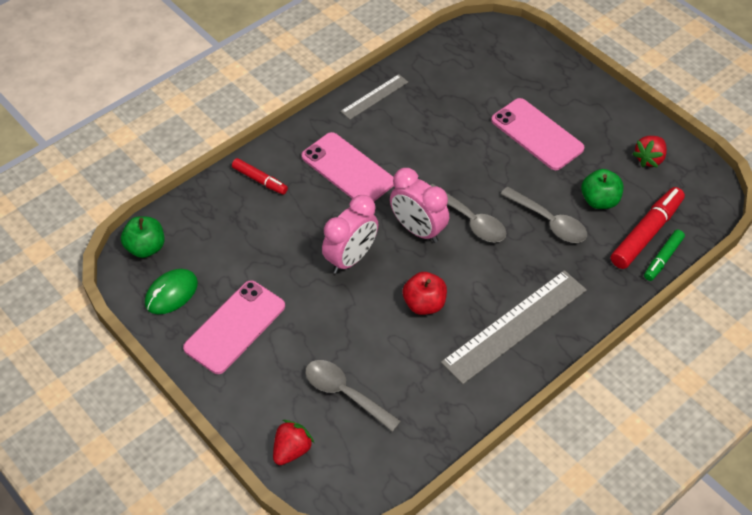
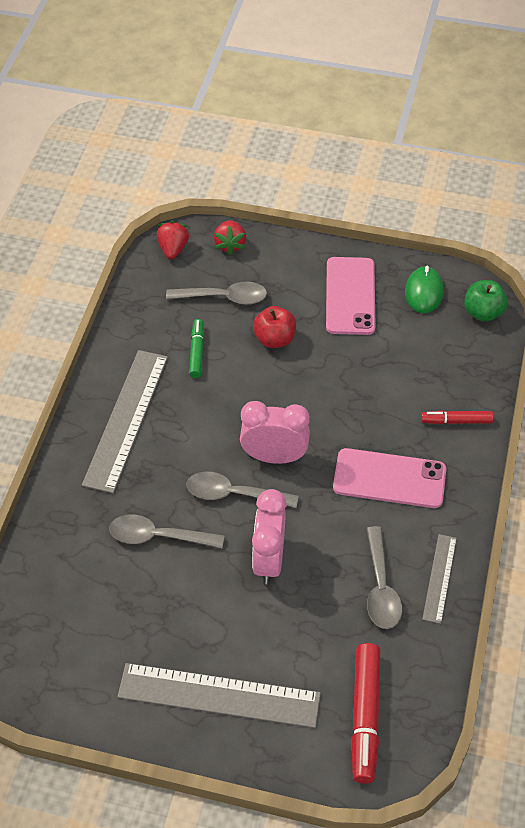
camera: 145 degrees right, 0 degrees up
pink clock [322,195,378,274] -> pink clock moved to [252,489,287,584]
red apple [402,272,447,315] -> red apple moved to [253,306,296,348]
pink phone [491,98,584,170] -> none
green apple [581,169,623,209] -> none
red marker [611,187,685,269] -> red marker moved to [351,643,381,784]
red strawberry [632,136,667,168] -> red strawberry moved to [157,221,189,259]
green marker [644,230,685,281] -> green marker moved to [189,319,204,378]
none -> grey ruler [117,663,321,728]
none -> grey spoon [366,526,402,629]

